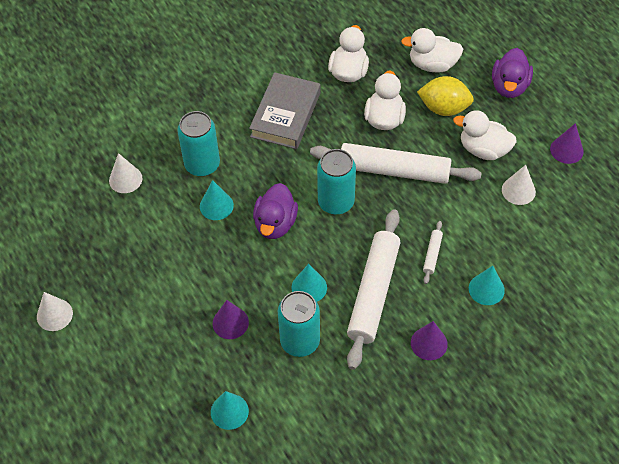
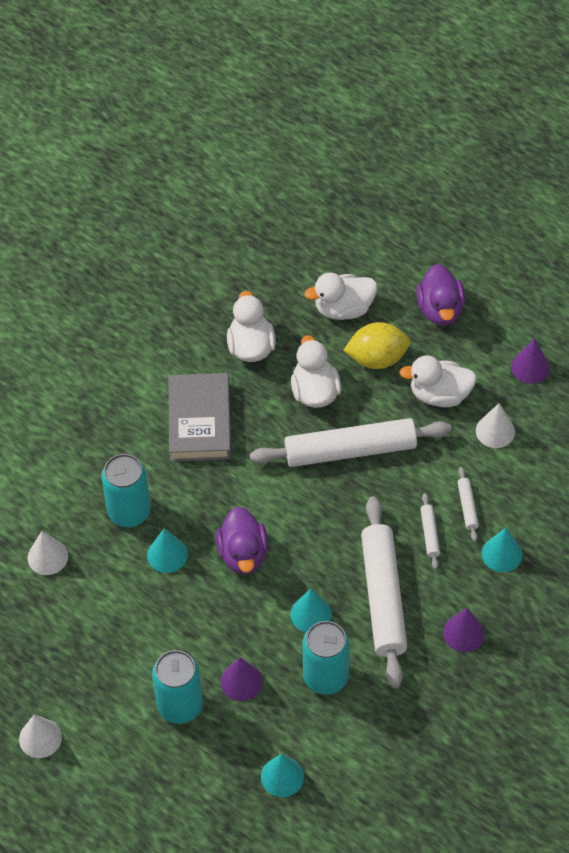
camera: 20 degrees left, 0 degrees up
turquoise can [317,149,356,214] -> turquoise can moved to [152,650,203,724]
none -> white rolling pin [457,467,479,542]

